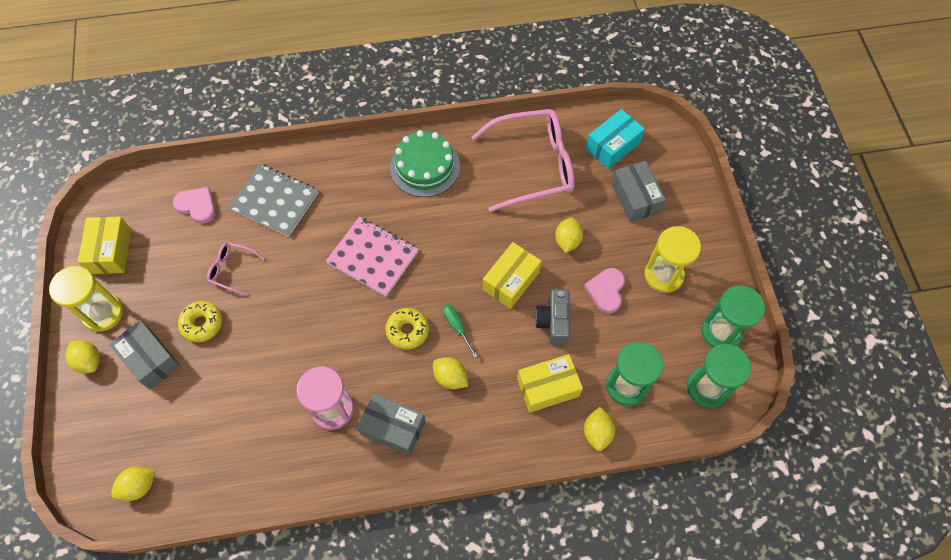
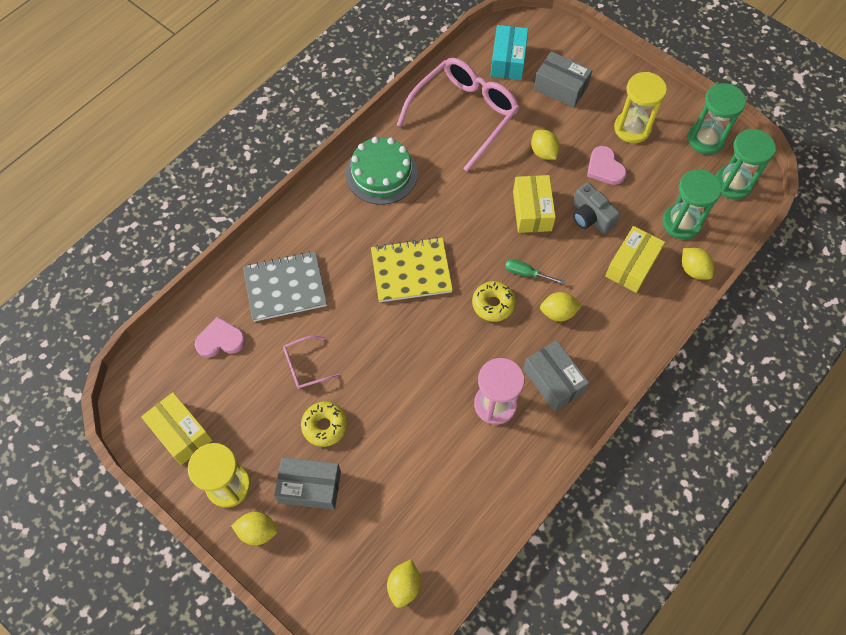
camera: 40 degrees left, 0 degrees up
pink notebook [326,217,419,297] -> yellow notebook [371,237,453,302]
grey box [357,393,426,456] -> grey box turned 75 degrees clockwise [523,340,589,412]

